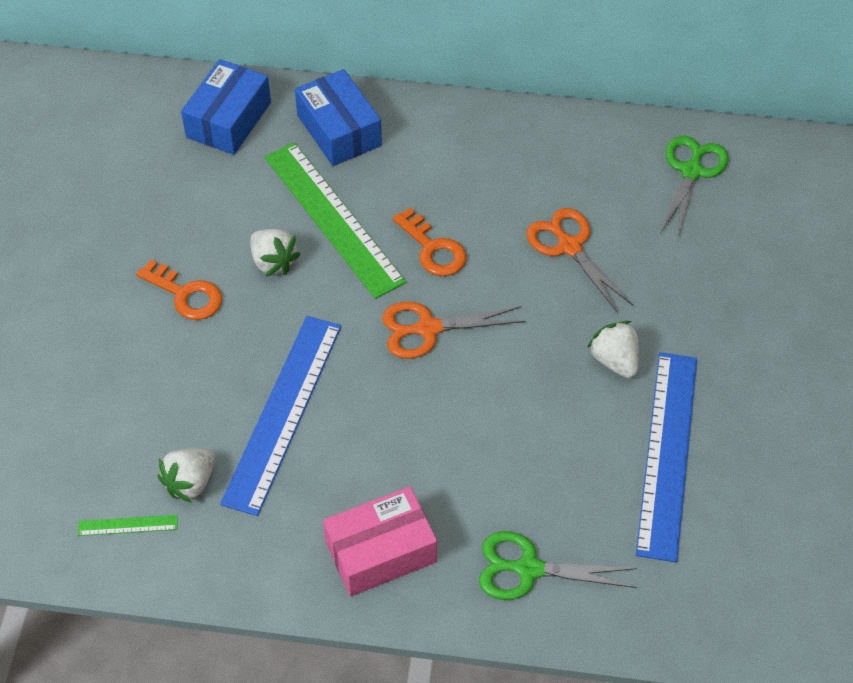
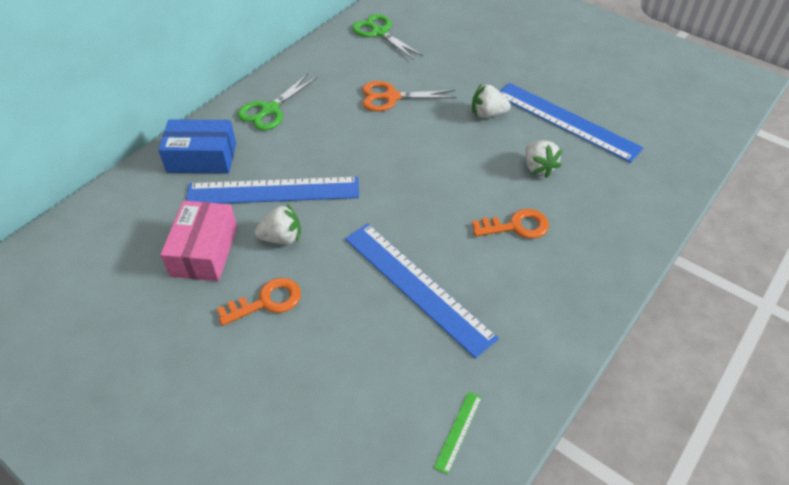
camera: 60 degrees left, 5 degrees down
white strawberry [158,448,215,503] -> white strawberry moved to [525,140,563,178]
blue box [181,59,271,155] -> none
green ruler [265,143,406,299] -> blue ruler [186,177,359,204]
pink box [323,486,437,596] -> pink box moved to [160,201,237,281]
orange scissors [382,302,525,359] -> none
orange key [393,208,466,276] -> orange key moved to [472,209,549,239]
green scissors [479,531,637,600] -> green scissors moved to [238,74,318,131]

